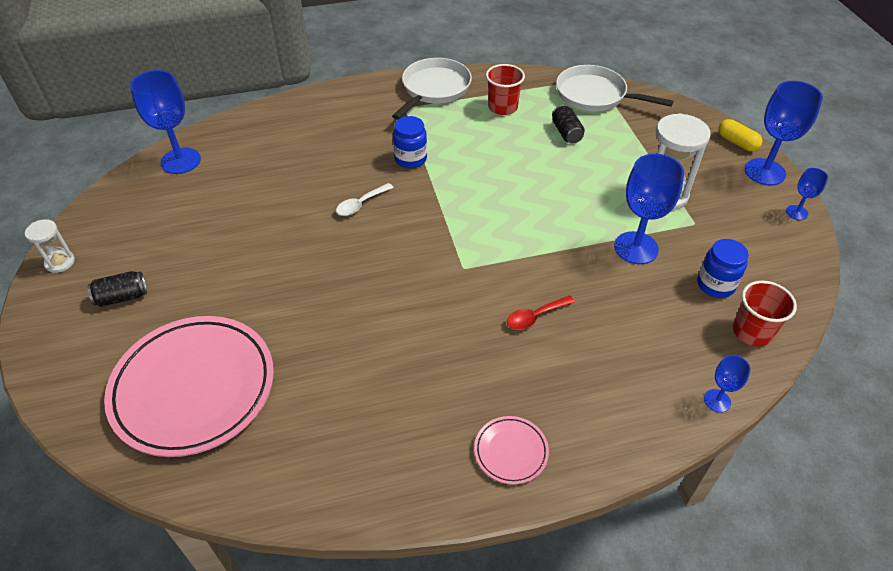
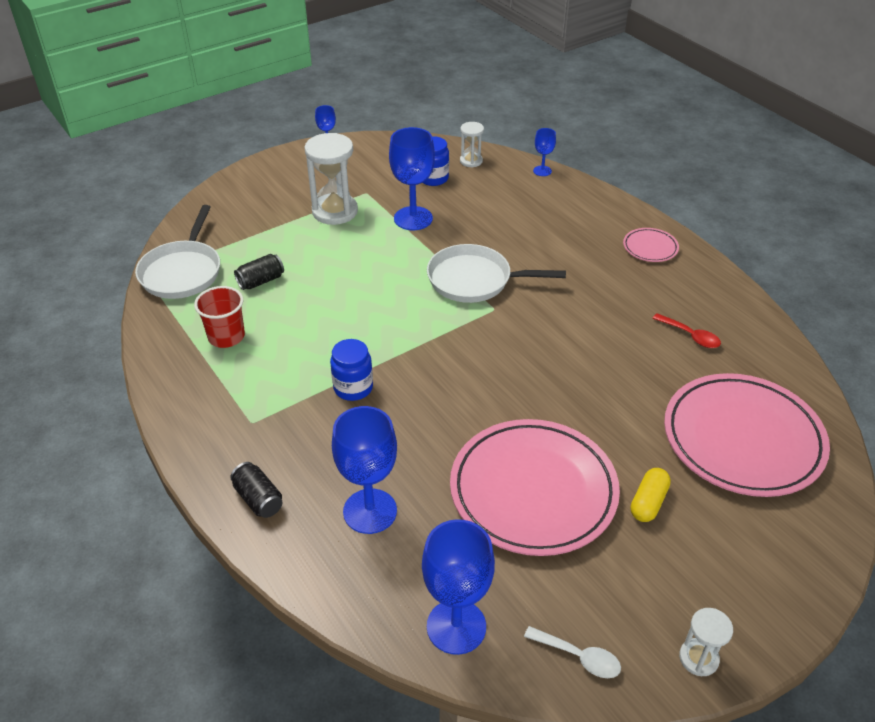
camera: 110 degrees left, 5 degrees down
black can [87,271,147,307] -> black can moved to [230,462,283,518]
white spoon [336,183,394,216] -> white spoon moved to [524,626,621,678]
white pan [392,58,472,120] -> white pan moved to [427,244,566,303]
red spoon [507,295,575,330] -> red spoon moved to [652,313,721,348]
yellow capsule [718,119,763,151] -> yellow capsule moved to [631,468,671,522]
red cup [733,281,797,347] -> white hourglass [460,122,484,167]
blue goblet [745,81,823,186] -> blue goblet moved to [332,406,397,534]
none -> pink plate [450,419,620,556]

